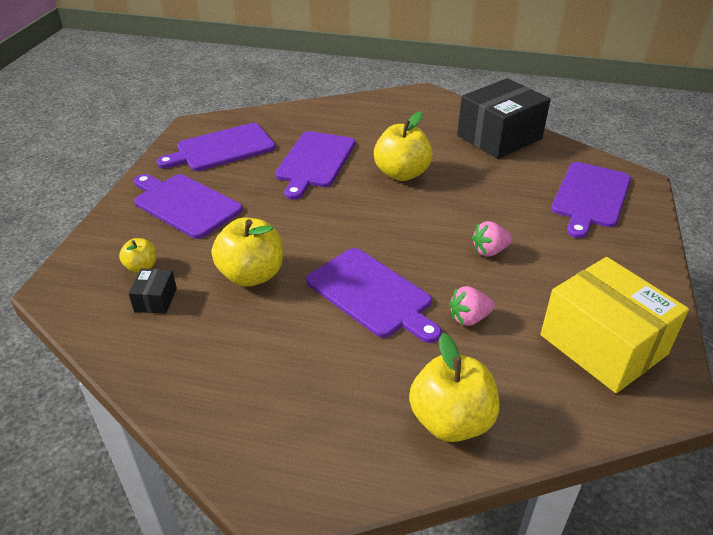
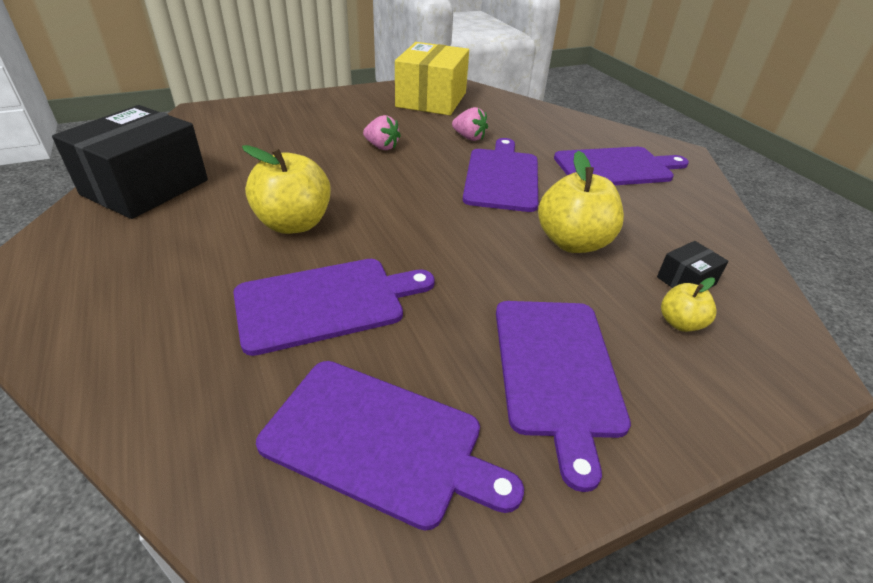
camera: 130 degrees left, 0 degrees up
yellow apple [409,333,499,442] -> none
black box [457,78,551,159] -> black box turned 75 degrees counterclockwise [52,105,208,219]
purple cutting board [551,162,631,238] -> purple cutting board moved to [554,147,689,185]

